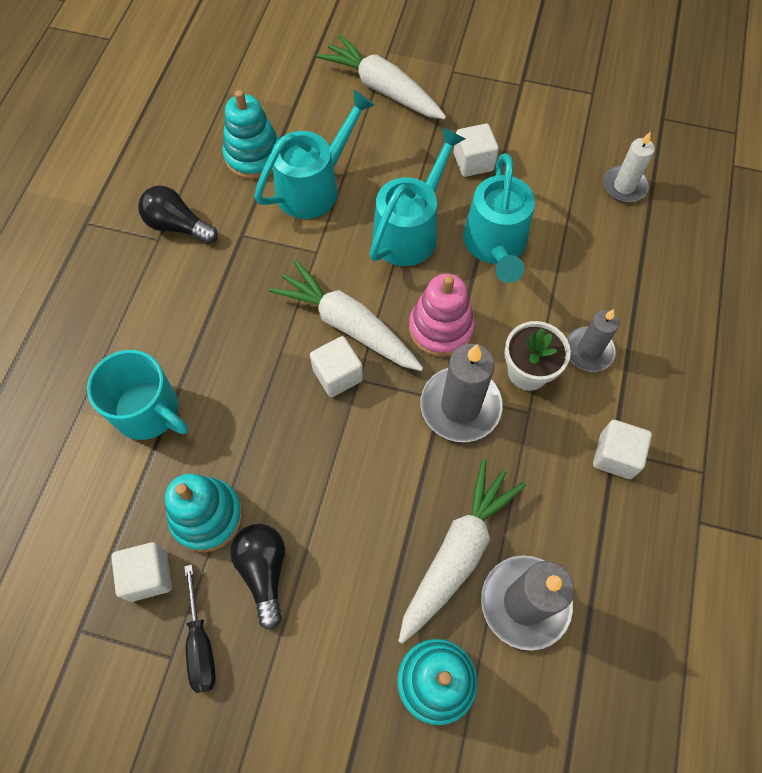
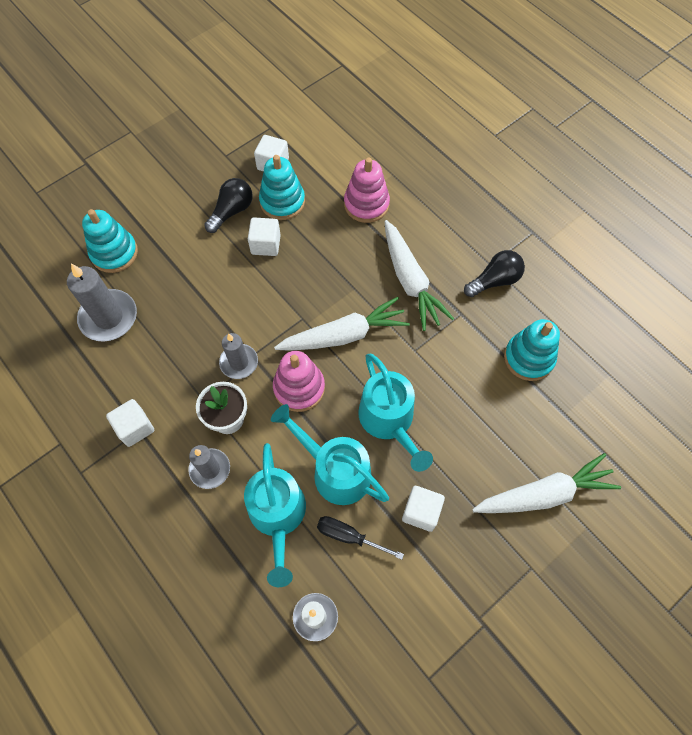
camera: 125 degrees right, 0 degrees up
turquoise mug [87,350,188,440] -> pink stacking toy [344,158,390,223]
black screwdriver [184,565,216,693] -> black screwdriver moved to [317,516,404,560]
black light bulb [230,524,285,630] -> black light bulb turned 75 degrees counterclockwise [204,178,253,233]
turquoise watering can [254,90,375,219] -> turquoise watering can moved to [244,443,306,587]
white cube [310,336,363,397] -> white cube moved to [248,217,281,256]
white carrot [398,459,526,644] -> white carrot moved to [384,220,454,331]
grey candle [421,344,503,442] -> grey candle [219,333,258,379], size x0.64

